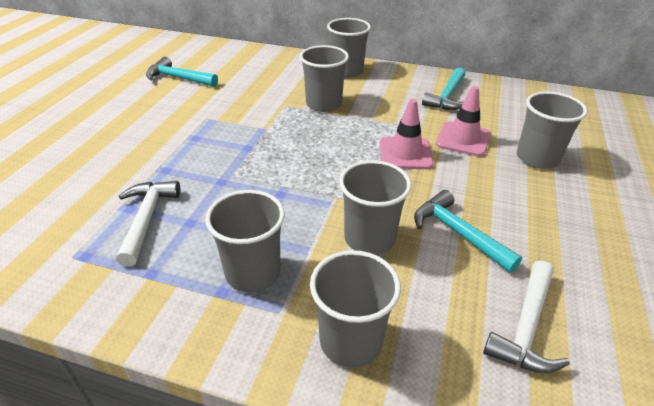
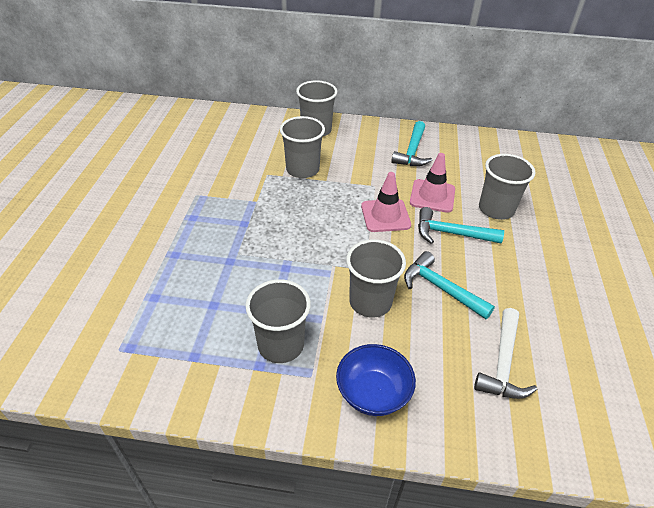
camera: 10 degrees left, 5 degrees up
white hammer [116,181,180,266] -> none
turquoise hammer [146,57,218,87] -> turquoise hammer moved to [418,207,504,244]
grey cup [310,250,401,368] -> blue bowl [336,344,416,416]

